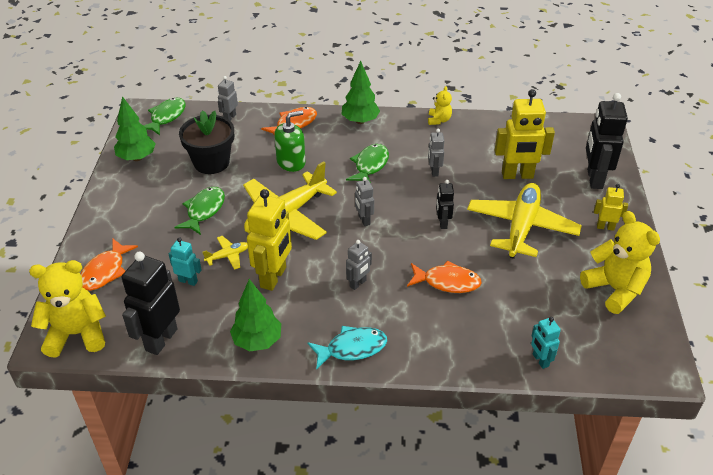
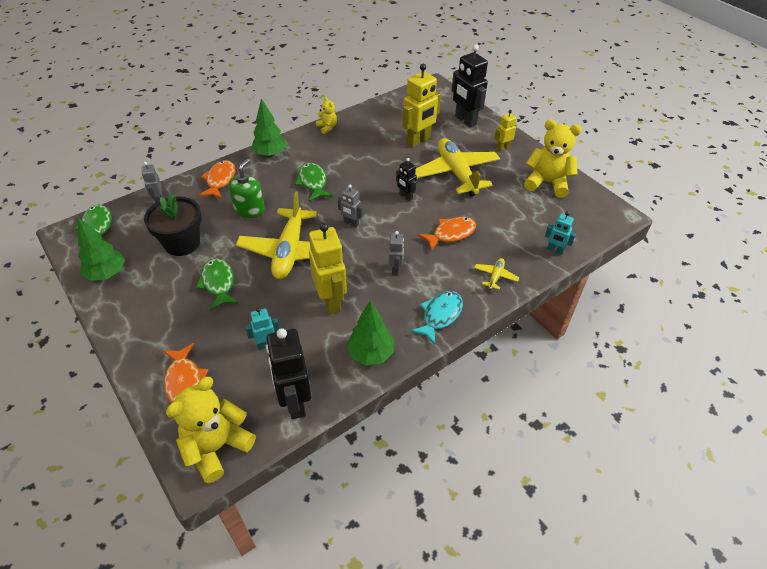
camera: 40 degrees left, 5 degrees up
yellow plane [203,236,248,270] -> yellow plane moved to [474,258,519,290]
grey robot [428,129,444,177] -> none

